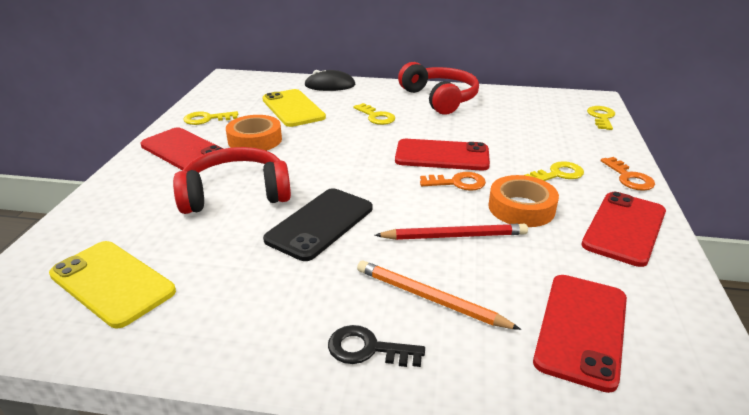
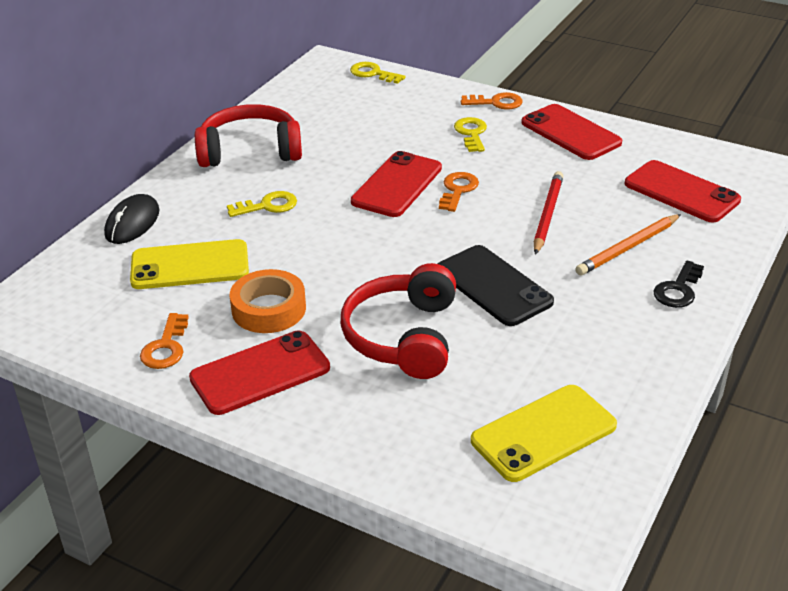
camera: 70 degrees left, 5 degrees up
yellow key [183,111,238,125] -> orange key [140,313,189,369]
orange tape [489,175,559,227] -> none

